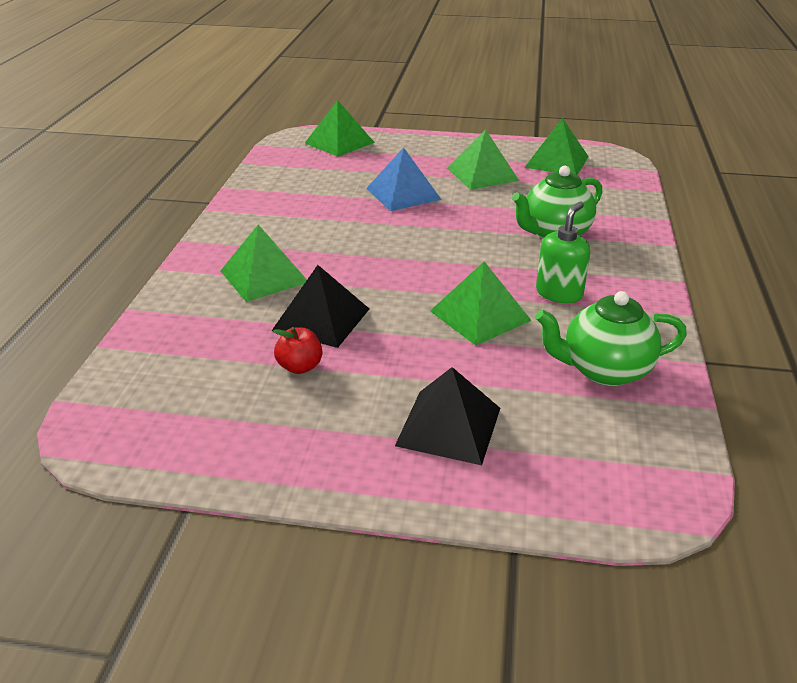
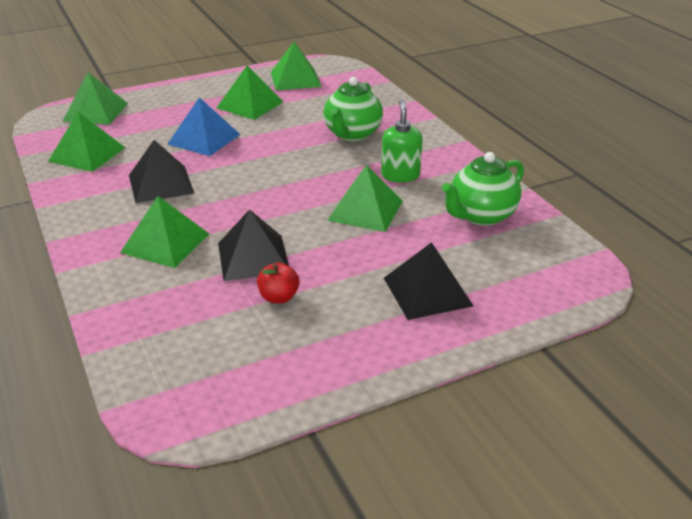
camera: 35 degrees left, 0 degrees up
none -> green pyramid [48,112,126,172]
none -> black pyramid [129,140,194,203]

